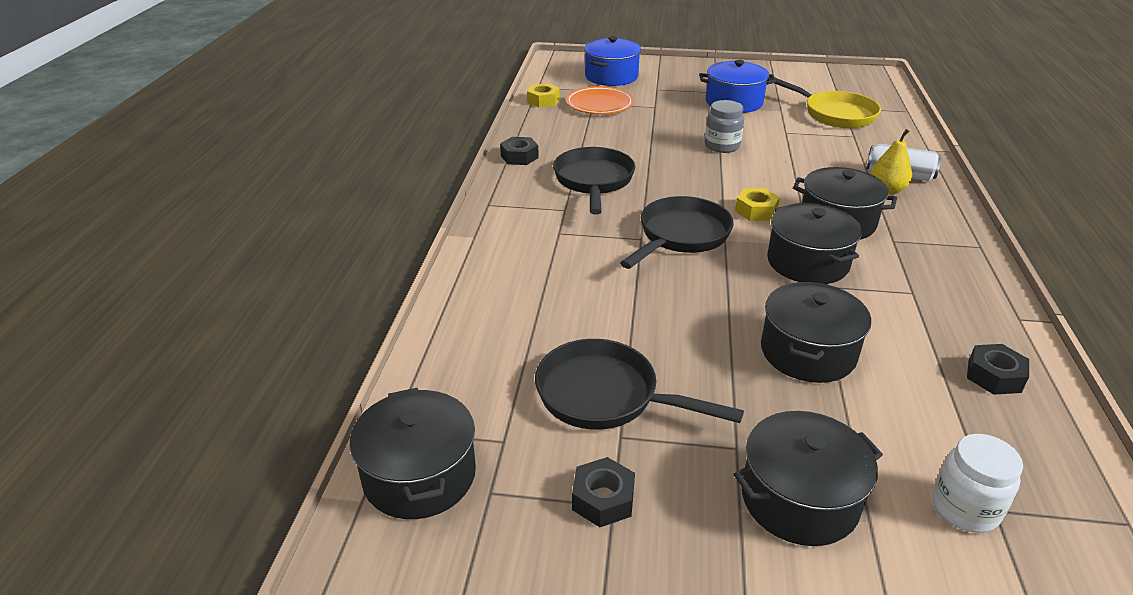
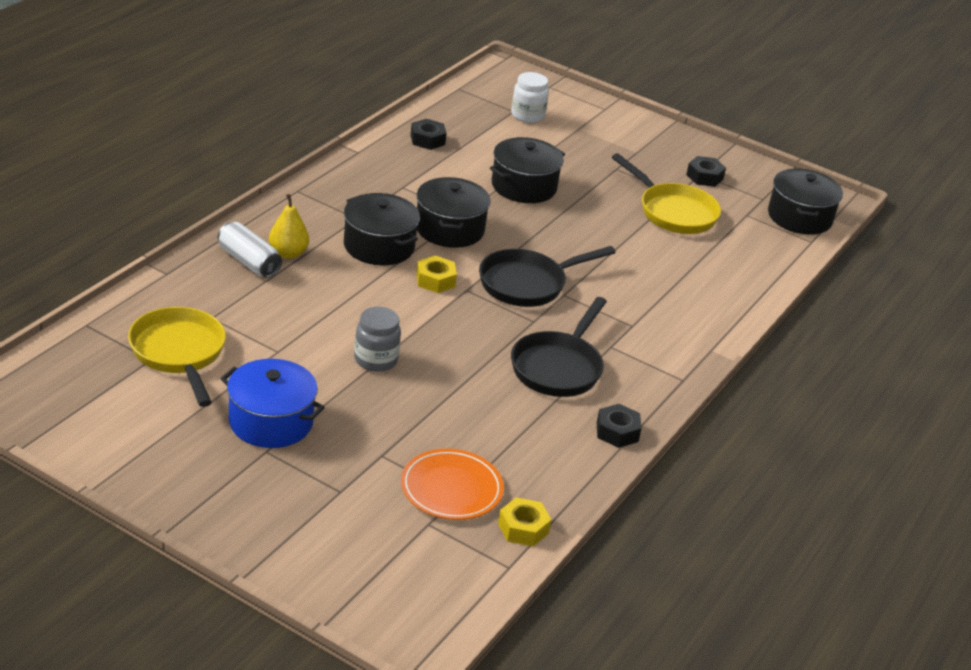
camera: 160 degrees left, 0 degrees up
black pan [535,339,744,430] -> yellow pan [612,153,721,234]
blue pot [584,36,641,86] -> none
black pot [734,411,883,546] -> none

